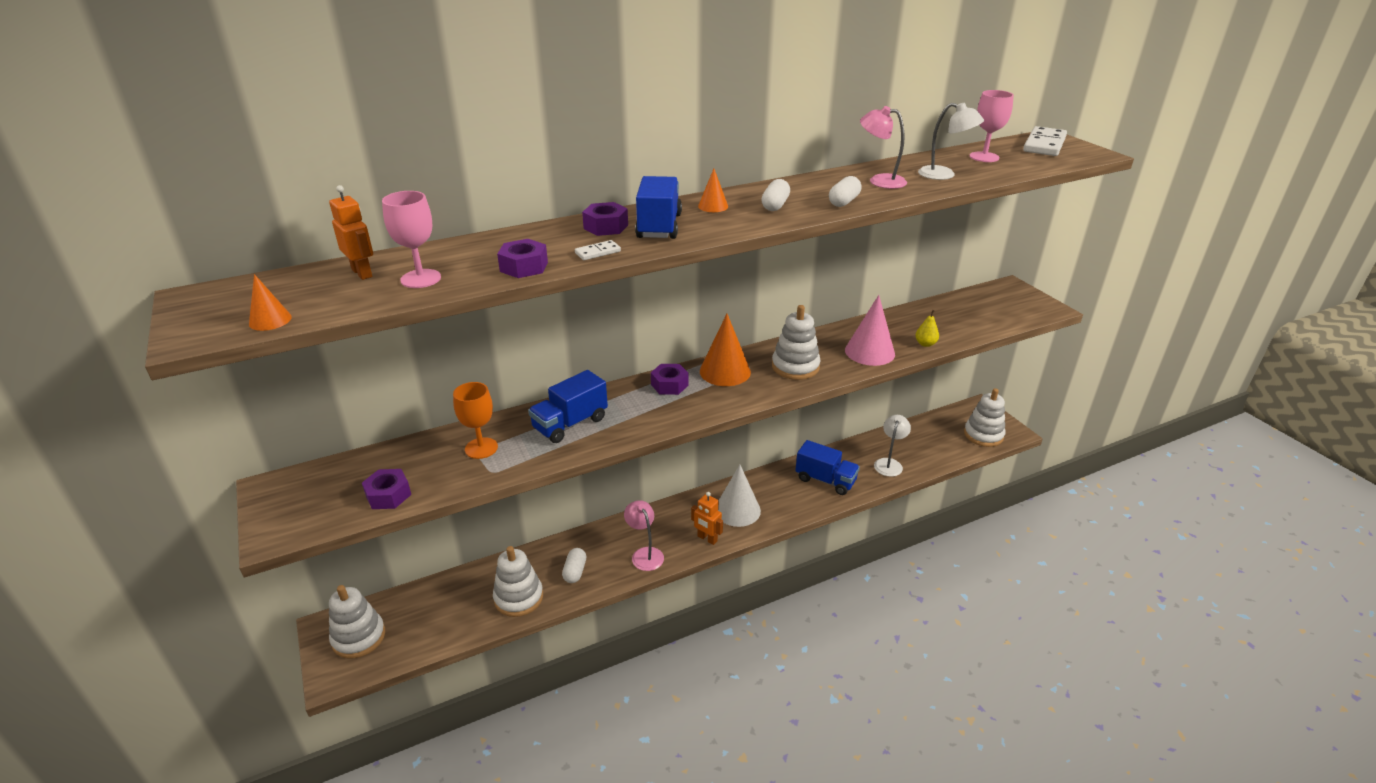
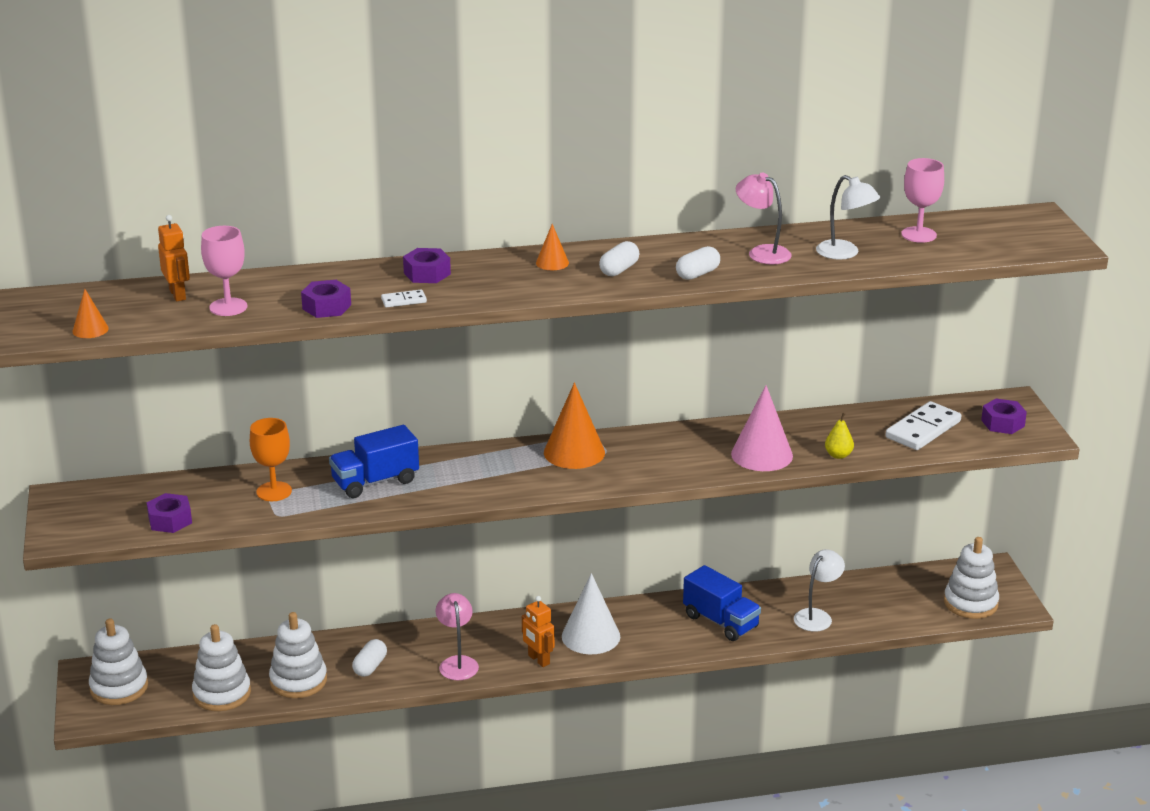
camera: 15 degrees right, 5 degrees down
blue truck [635,176,682,239] -> none
purple nut [651,364,689,395] -> purple nut moved to [981,398,1027,434]
white stacking toy [772,305,821,380] -> white stacking toy moved to [192,624,251,711]
white domino [1023,126,1067,156] -> white domino moved to [886,401,961,450]

